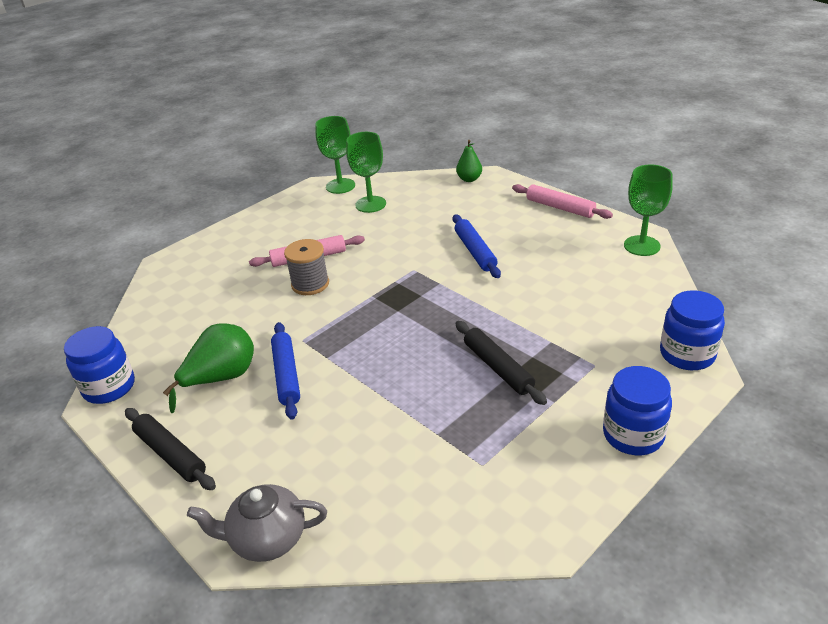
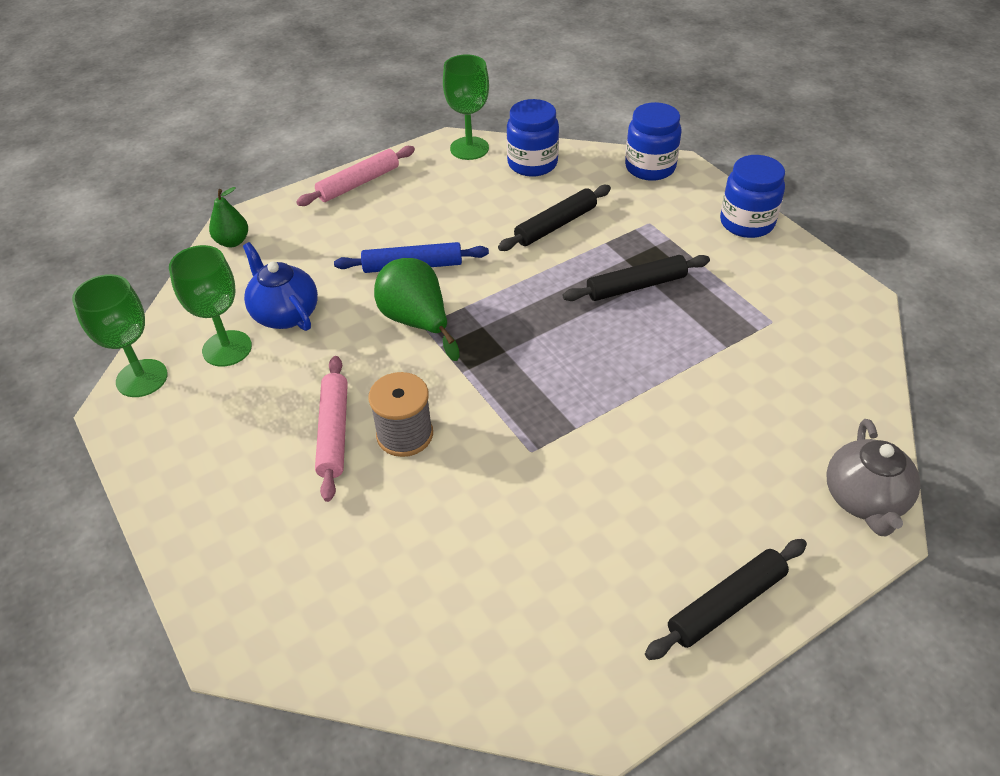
camera: 80 degrees left, 10 degrees up
blue jar [64,326,135,404] -> blue jar moved to [507,99,559,177]
green pear [163,323,254,413] -> green pear moved to [374,258,460,361]
blue rolling pin [271,322,300,420] -> none
none -> blue teapot [243,242,318,331]
none -> black rolling pin [498,185,611,251]

